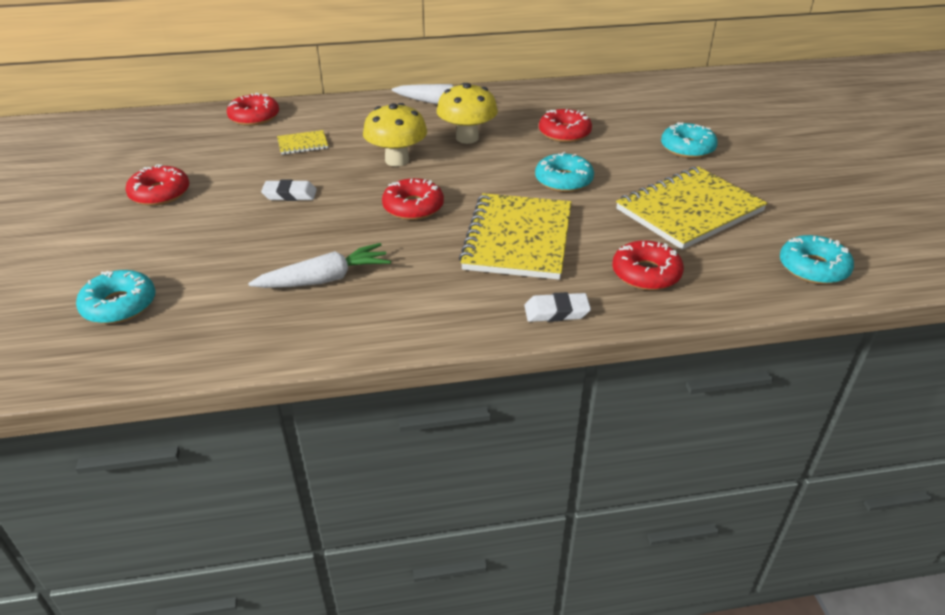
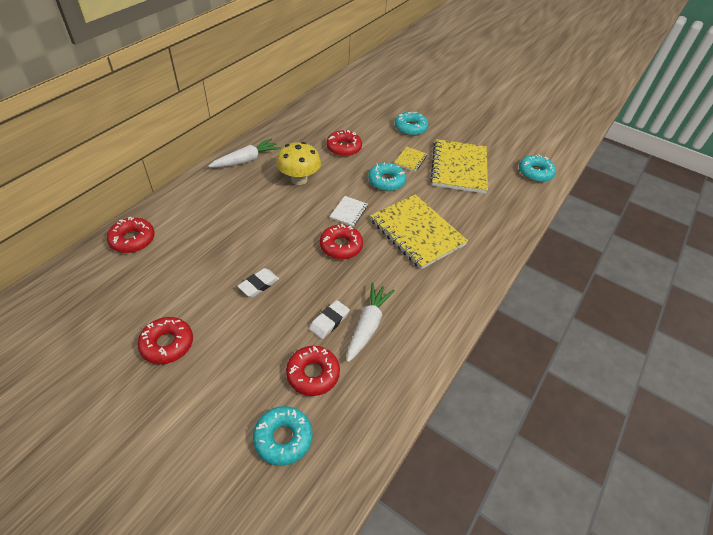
camera: 50 degrees left, 10 degrees up
yellow notebook [277,130,328,155] -> yellow notebook moved to [394,147,427,172]
yellow mushroom [363,103,427,166] -> none
white eraser [524,292,591,322] -> white eraser moved to [309,300,350,339]
red donut [612,240,684,290] -> red donut moved to [286,346,340,396]
none -> white notebook [330,196,368,227]

